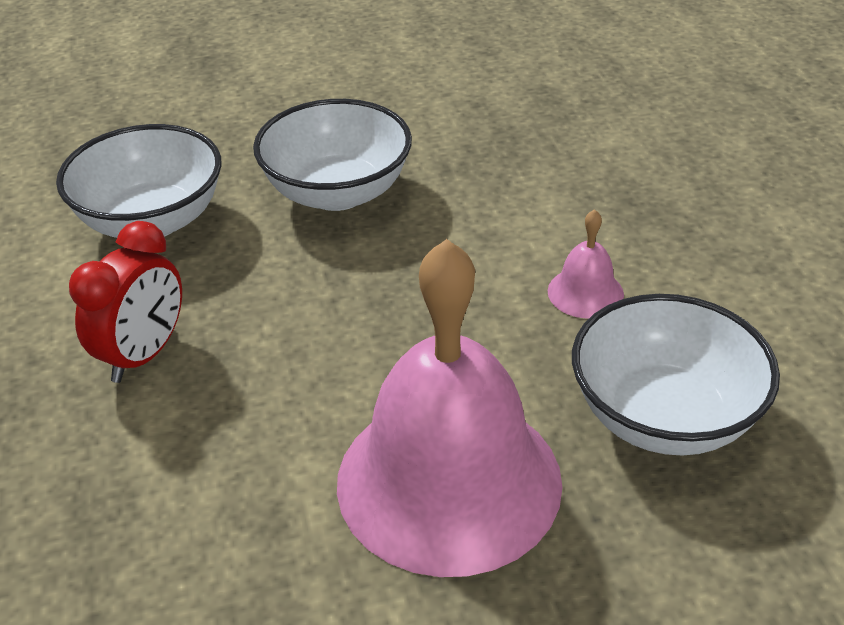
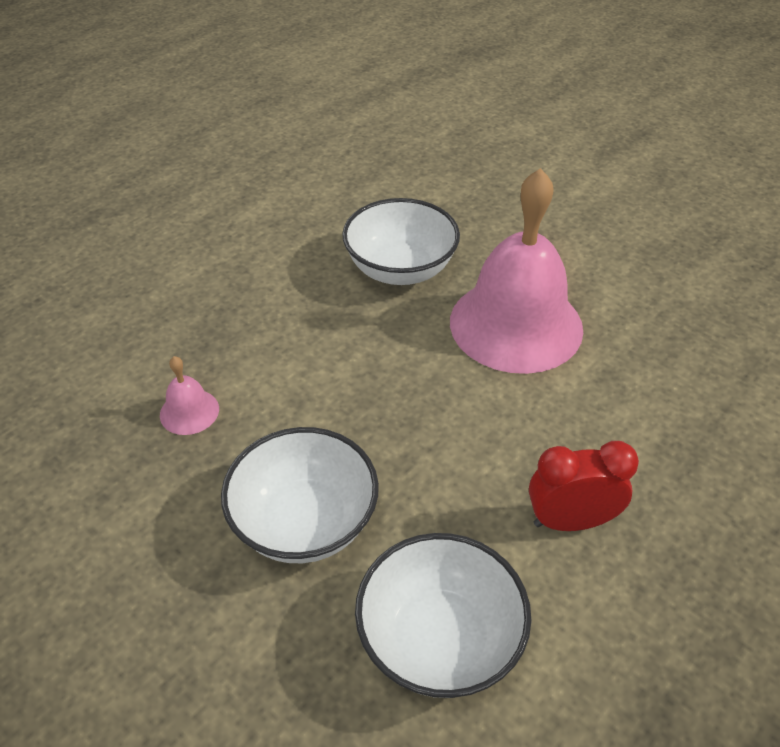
camera: 125 degrees left, 5 degrees up
pink bell [548,209,624,318] -> pink bell moved to [160,356,219,435]

